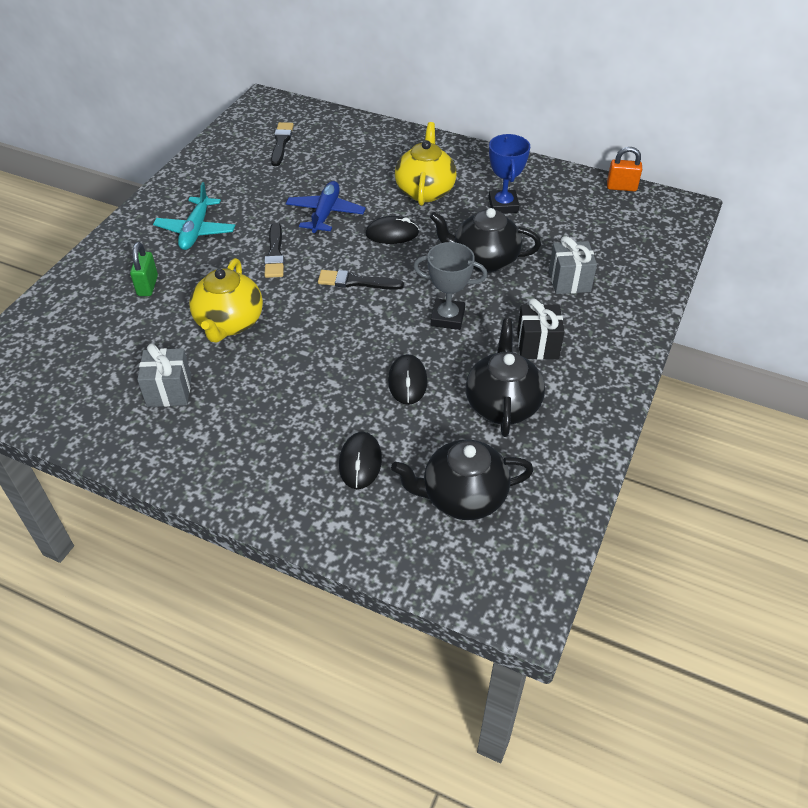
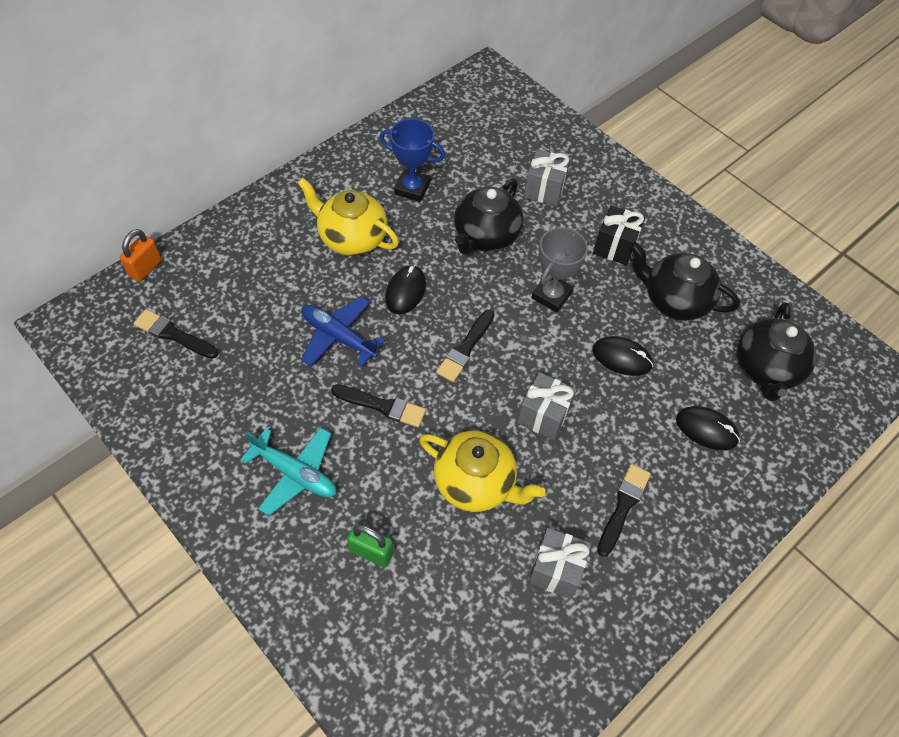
camera: 70 degrees left, 10 degrees up
orange padlock [607,147,642,191] -> orange padlock moved to [120,229,162,282]
none -> grey gift [517,372,577,440]
none -> black brush [597,464,651,557]

